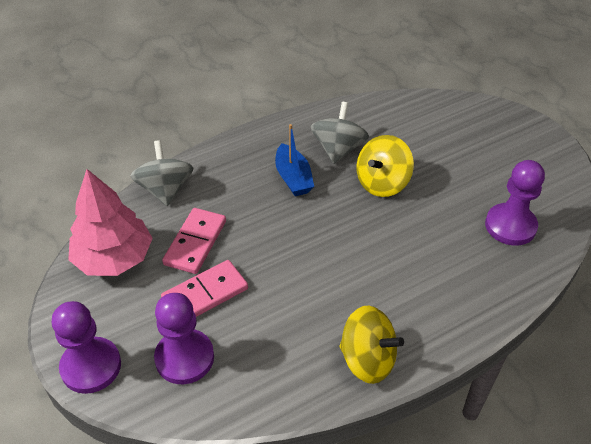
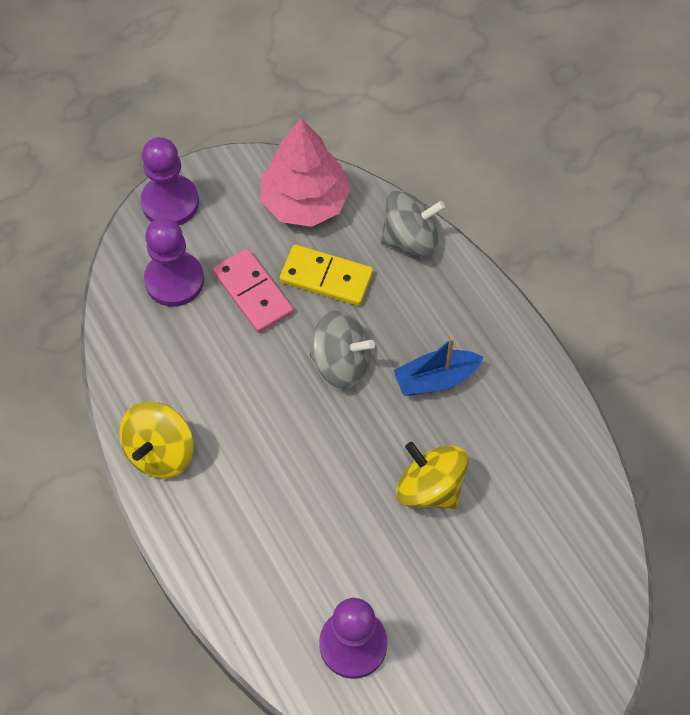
camera: 90 degrees right, 15 degrees up
pink domino [162,208,226,274] -> yellow domino [280,245,373,306]
grey spinning top [311,102,369,164] -> grey spinning top moved to [310,310,375,389]

